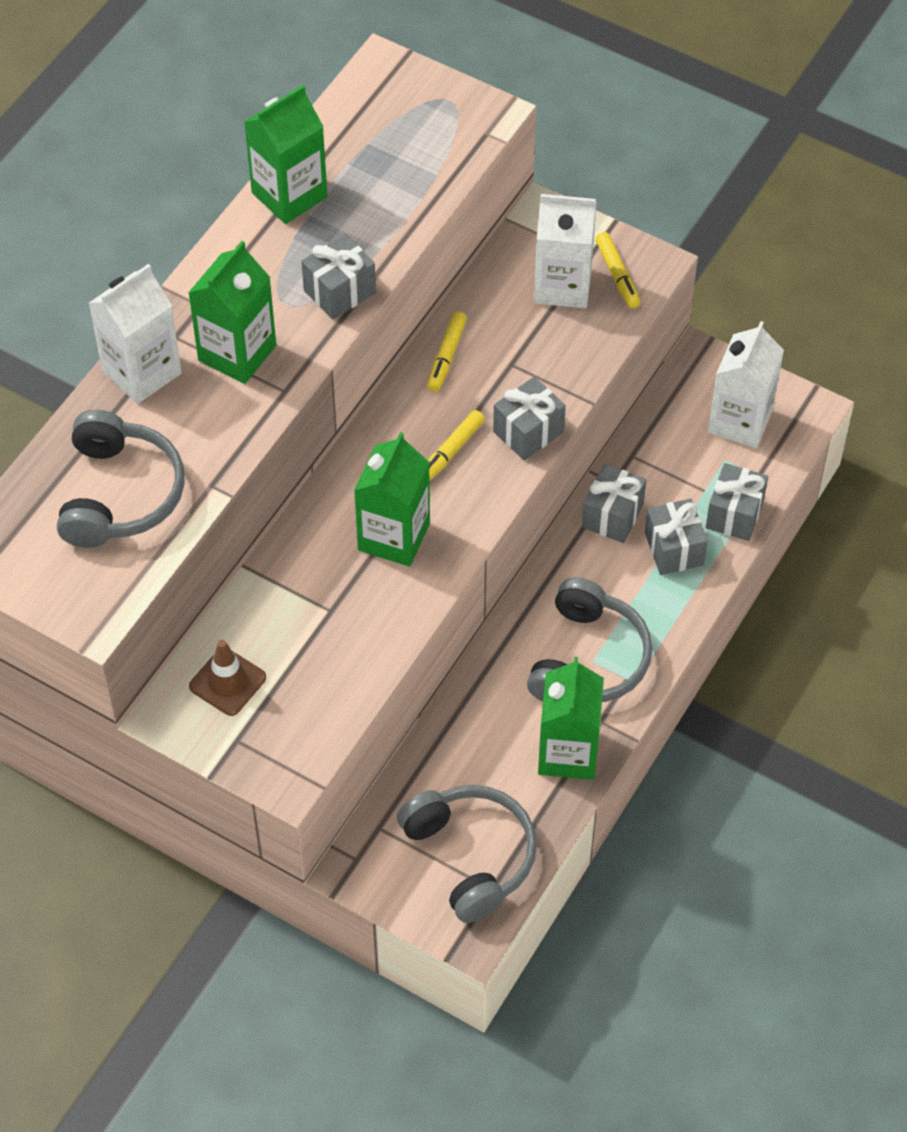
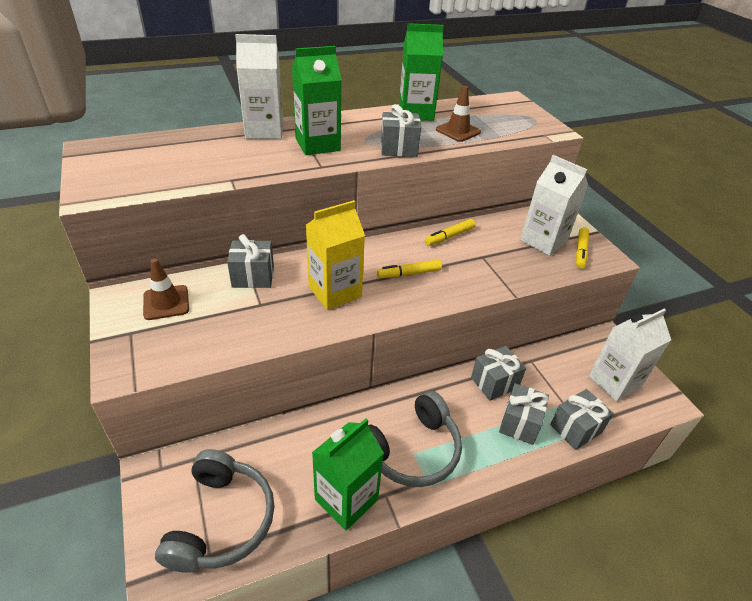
camera: 35 degrees right, 15 degrees down
grey headphones [57,410,185,548] -> none
green carton [354,432,430,567] -> yellow carton [306,200,365,310]
grey gift [493,377,566,461] -> grey gift moved to [227,234,274,288]
none -> brown traffic cone [436,86,481,142]

